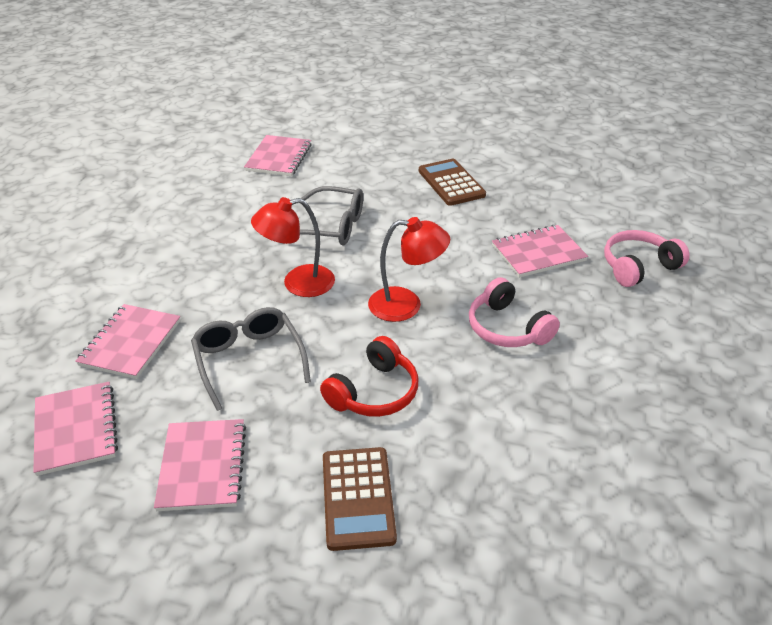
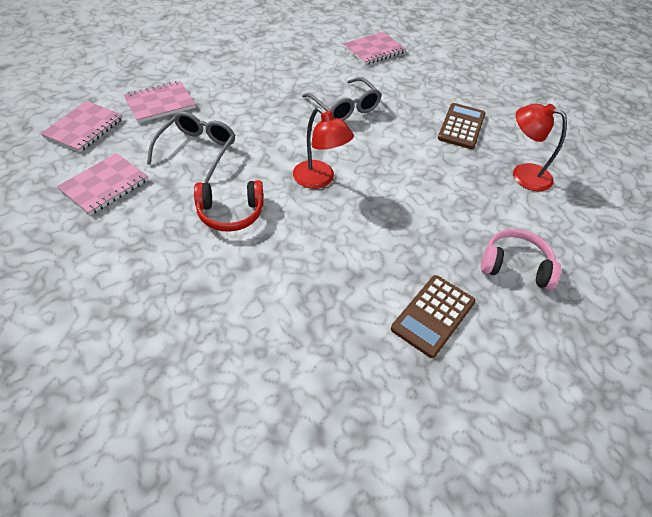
camera: 40 degrees right, 10 degrees up
red lamp [251,197,335,297] -> red lamp moved to [513,104,567,191]
brown calculator [323,447,397,551] -> brown calculator moved to [391,275,475,358]
pink headphones [469,277,560,347] -> none
pink notebook [492,225,588,278] -> none

